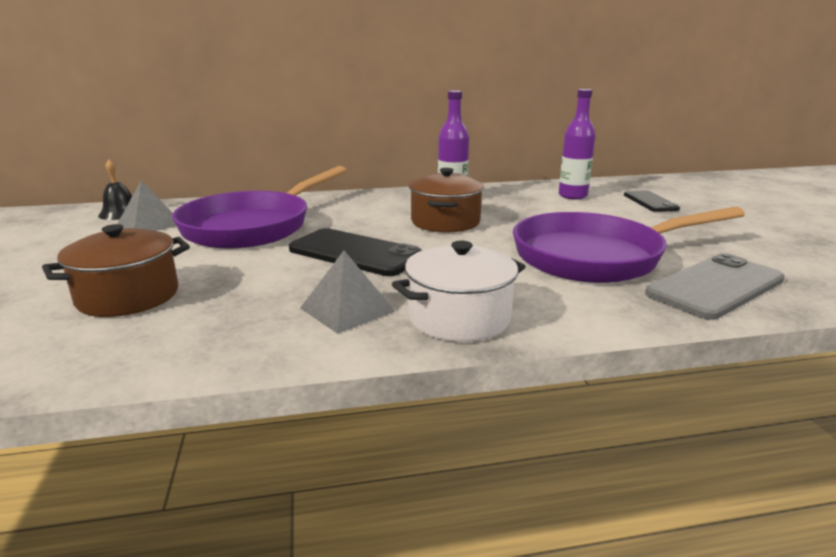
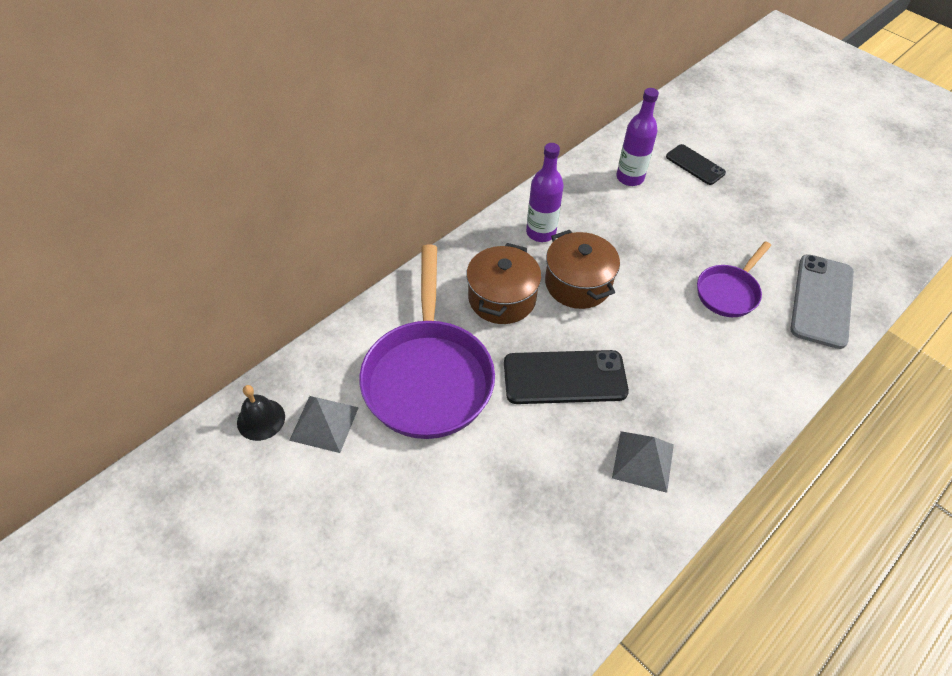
camera: 35 degrees left, 30 degrees up
brown pot [42,224,190,317] -> brown pot moved to [466,243,542,324]
white pot [392,241,526,342] -> none
purple pan [513,207,745,283] -> purple pan [697,241,771,317], size x0.53

